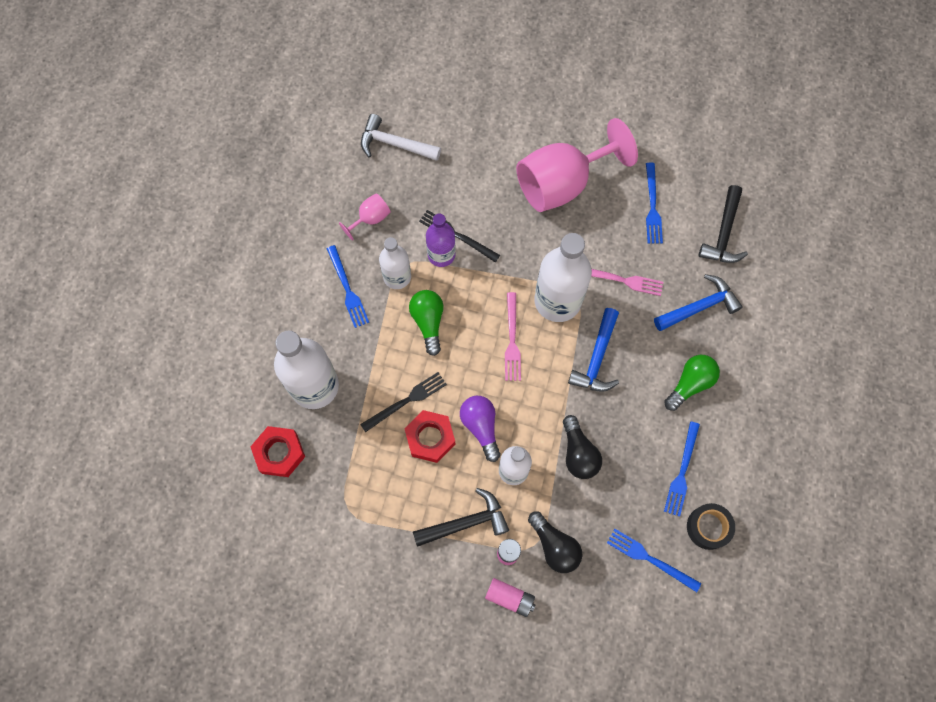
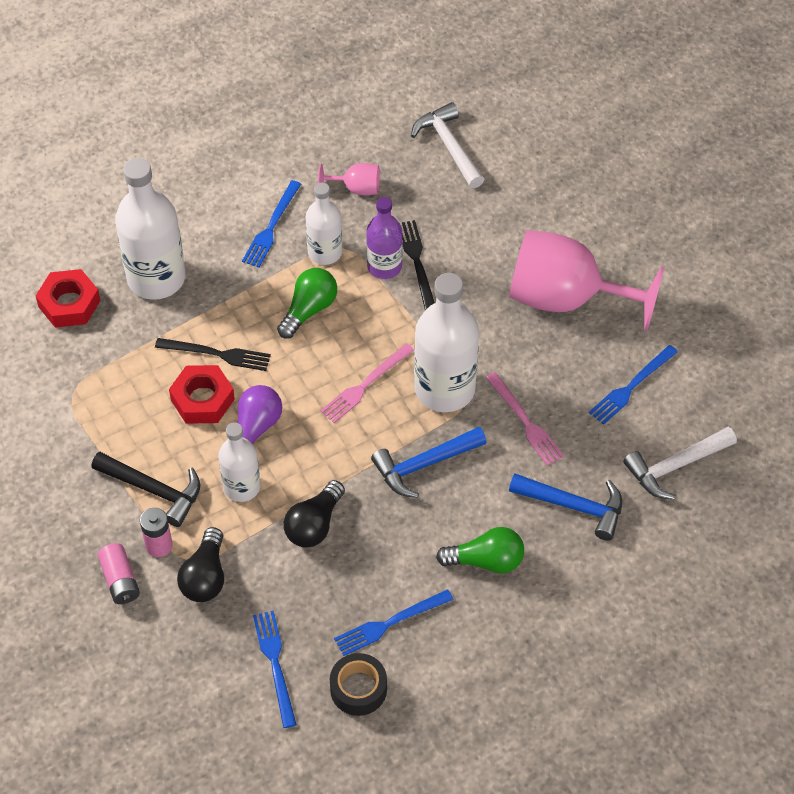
camera: 45 degrees right, 15 degrees down
black hammer [699,185,748,263] -> white hammer [623,427,737,500]

